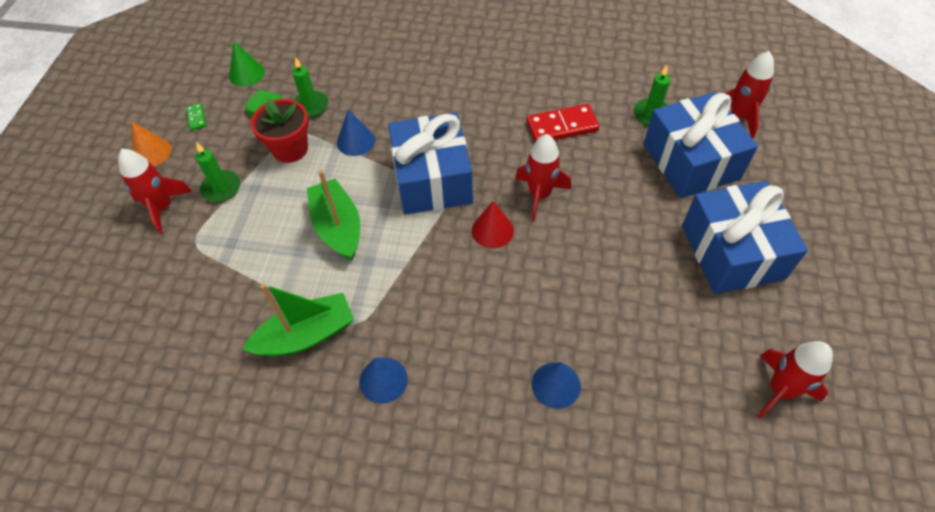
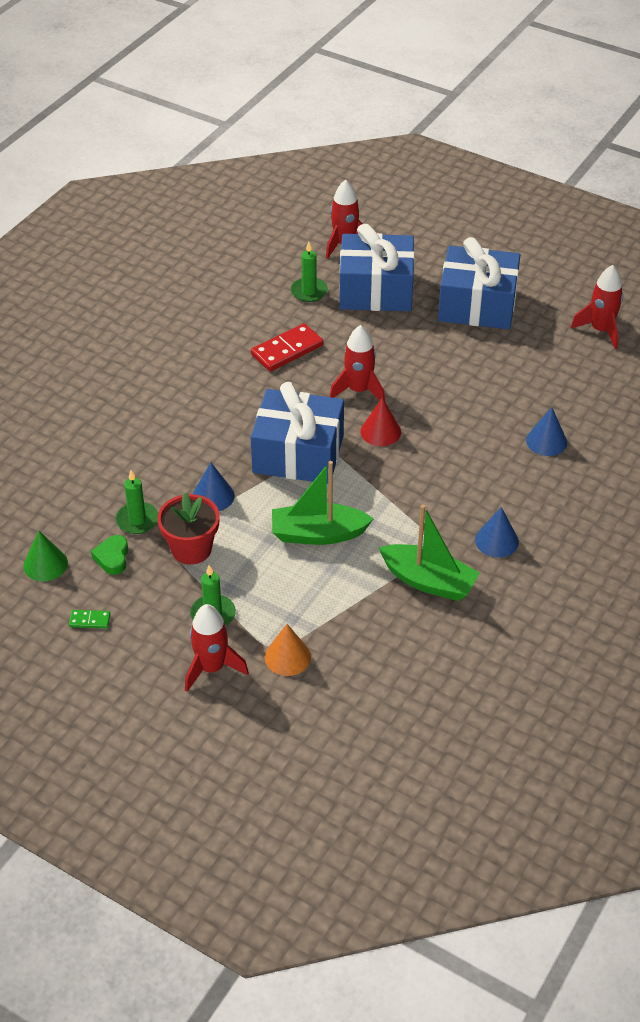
camera: 70 degrees left, 10 degrees down
orange cone [132,122,172,166] -> orange cone moved to [265,624,311,676]
green boat [242,283,354,357] -> green boat turned 120 degrees clockwise [379,504,480,601]
red domino [526,104,599,142] -> red domino turned 45 degrees clockwise [251,323,323,371]

